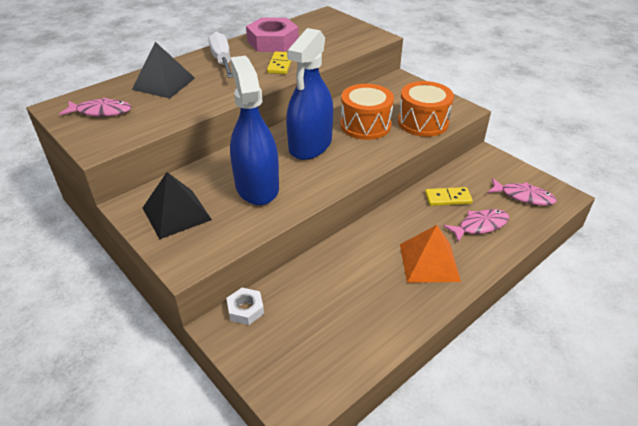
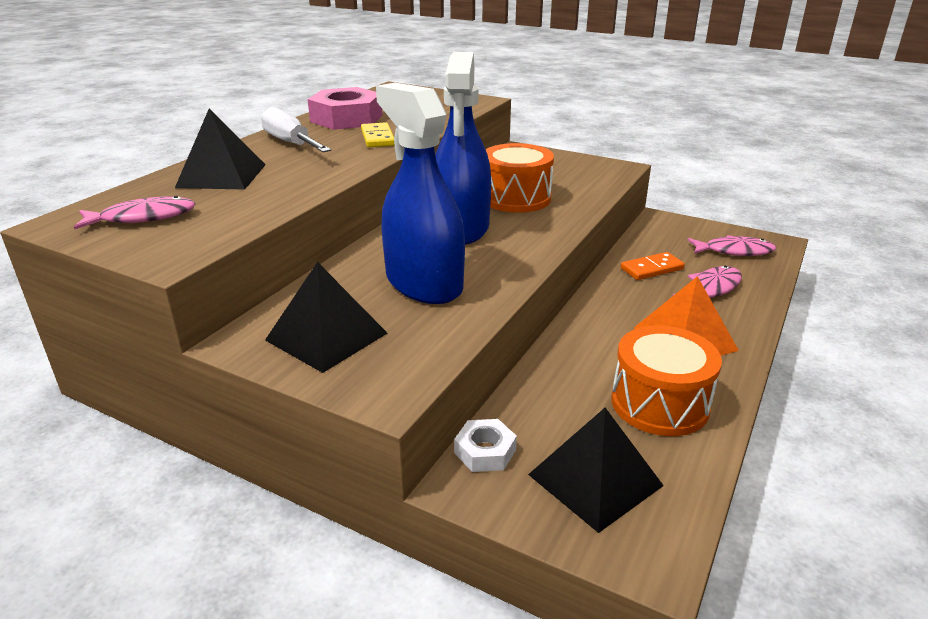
camera: 20 degrees left, 10 degrees down
orange drum [398,81,454,137] -> orange drum moved to [612,326,722,436]
yellow domino [425,187,473,206] -> orange domino [621,252,685,280]
none -> black pyramid [528,408,664,533]

